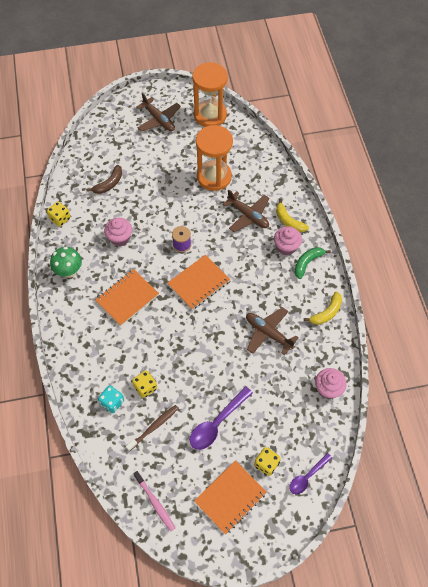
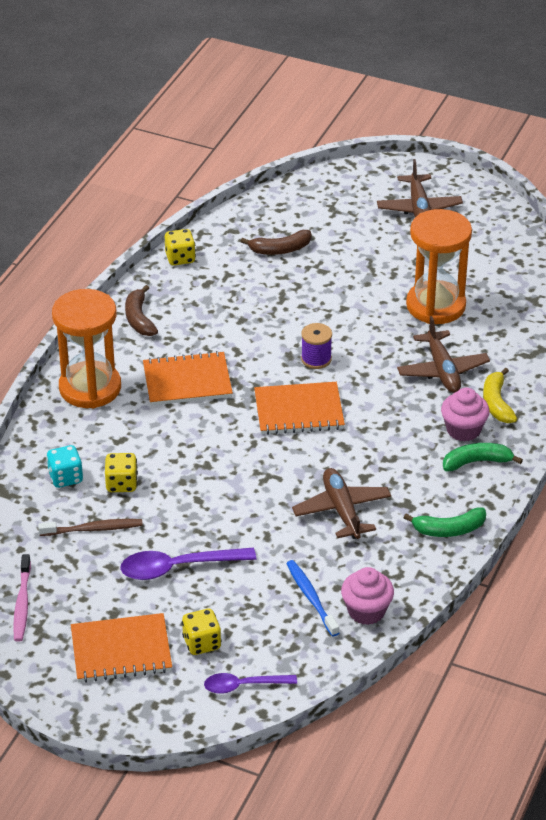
camera: 35 degrees right, 20 degrees down
green mushroom [50,247,82,278] -> brown banana [125,285,158,336]
pink cupcake [104,218,132,246] -> none
orange hourglass [192,62,228,127] -> orange hourglass moved to [52,289,121,408]
yellow banana [304,291,342,325] -> green banana [403,508,486,537]
none -> blue toothbrush [286,560,339,637]

